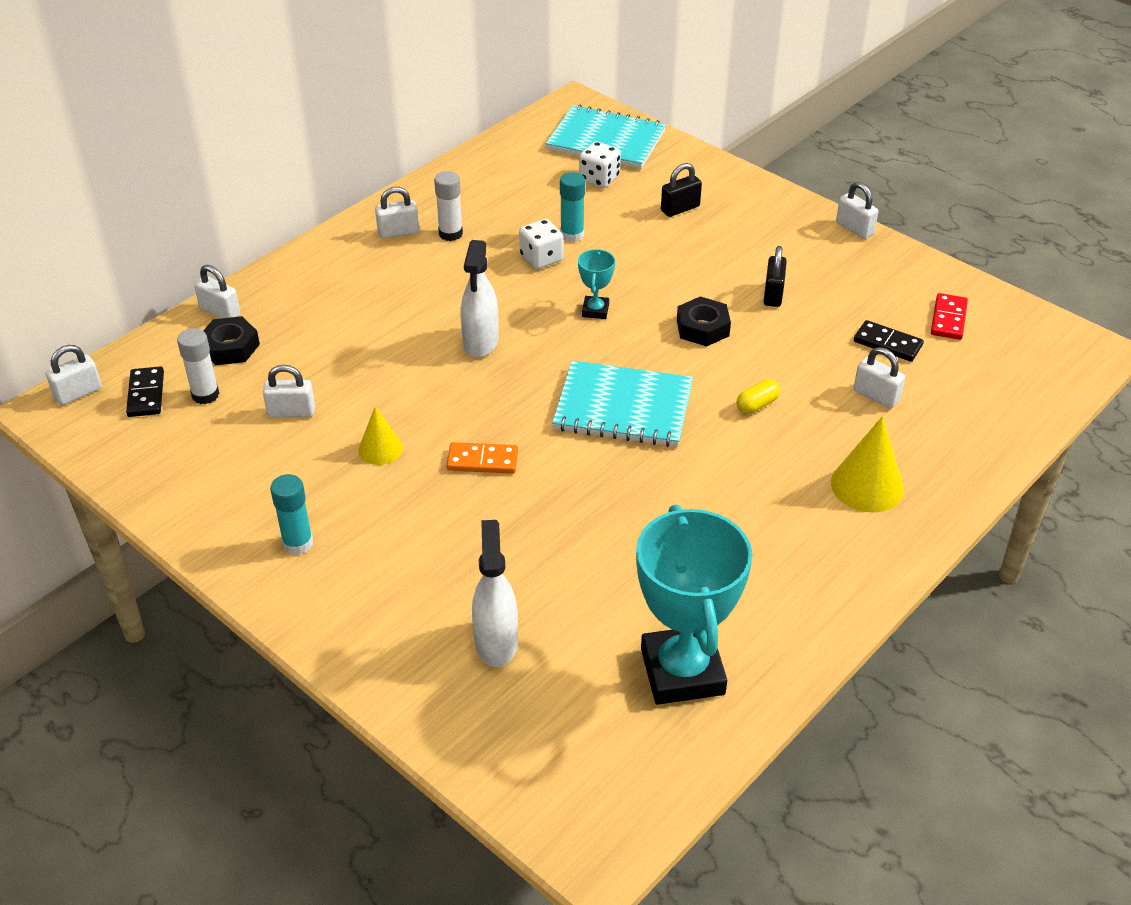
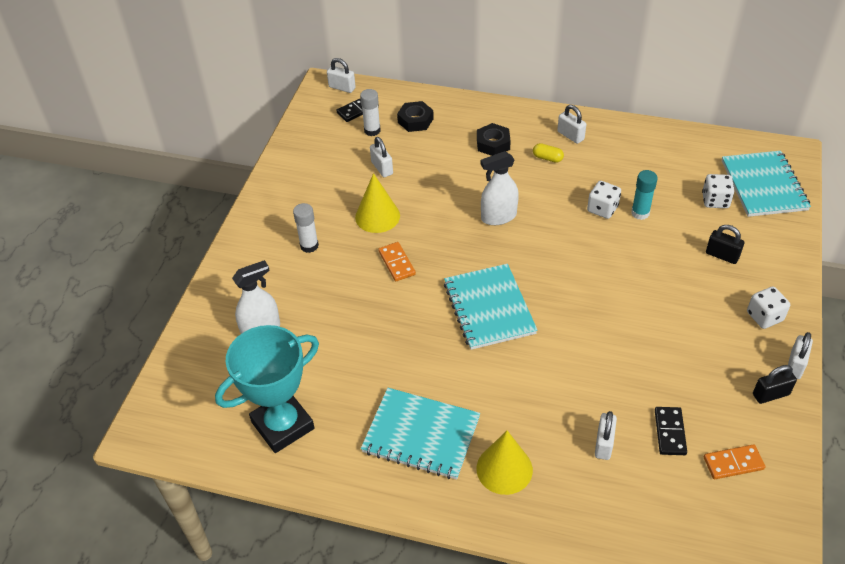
camera: 65 degrees right, 5 degrees up
white padlock [194,265,240,318] -> none
turquoise glue stick [270,474,313,555] -> none
yellow cone [358,407,403,465] -> yellow cone [355,173,400,233], size x1.59
white glue stick [434,171,463,241] -> white glue stick moved to [293,203,319,253]
turquoise trophy [578,249,615,319] -> none
black nut [677,296,731,346] -> black nut moved to [477,123,511,156]
yellow capsule [737,379,780,414] -> yellow capsule moved to [533,143,564,163]
black padlock [764,246,787,307] -> black padlock moved to [753,365,797,404]
red domino [931,293,968,340] -> orange domino [704,444,765,479]
none -> turquoise notebook [361,388,480,480]
none -> white dice [747,286,790,329]

